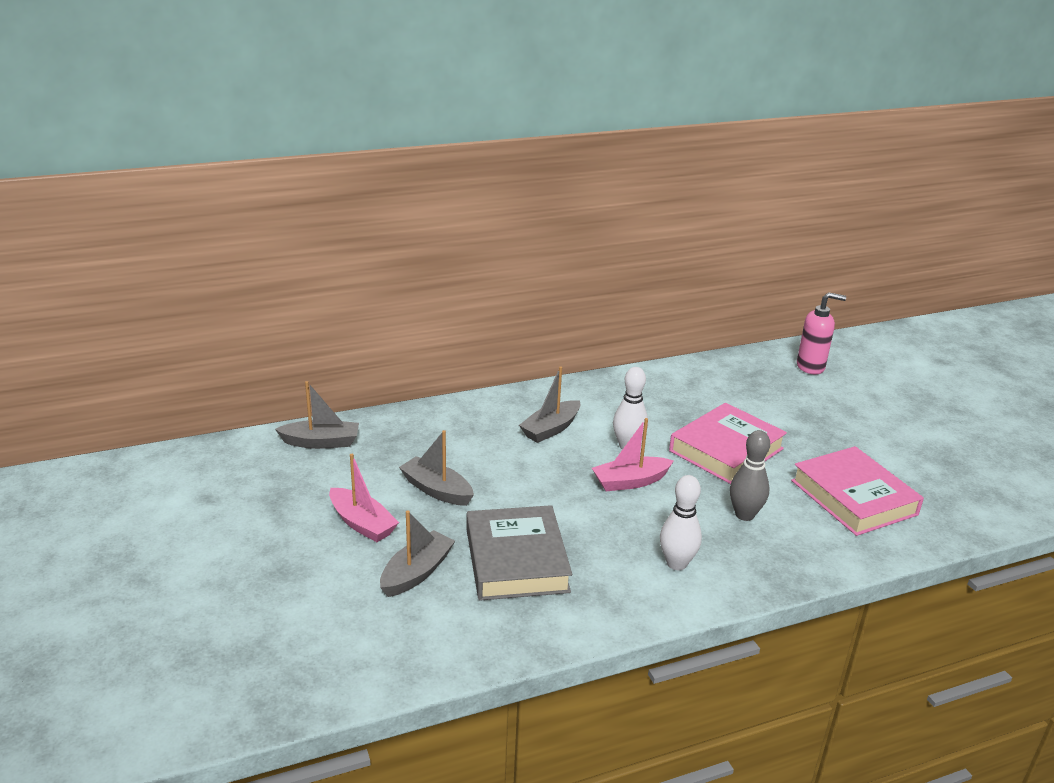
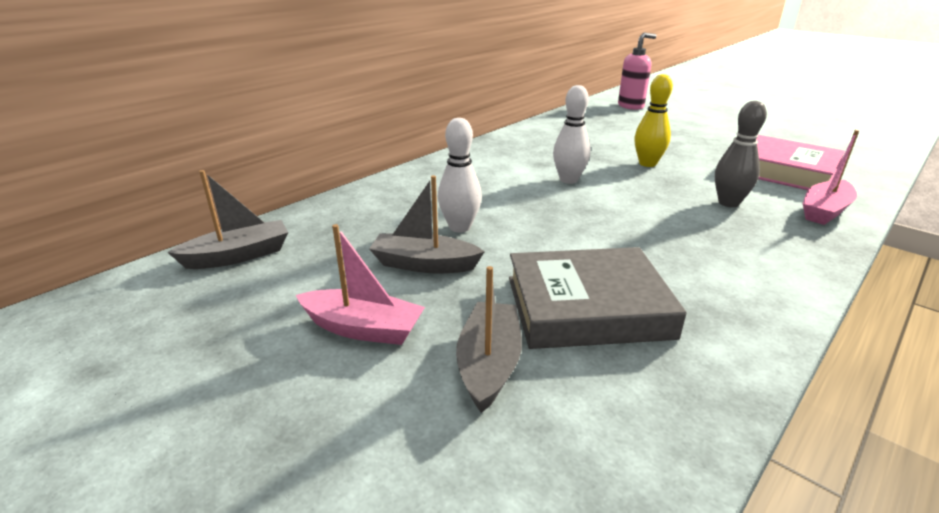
camera: 25 degrees left, 0 degrees up
grey book [466,505,572,600] -> grey book turned 60 degrees counterclockwise [509,247,687,349]
grey boat [519,367,580,443] -> none
pink boat [592,418,674,491] -> pink boat moved to [803,130,859,225]
white bowling pin [660,475,702,570] -> white bowling pin moved to [438,118,482,233]
pink book [669,403,787,484] -> yellow bowling pin [634,74,673,167]

